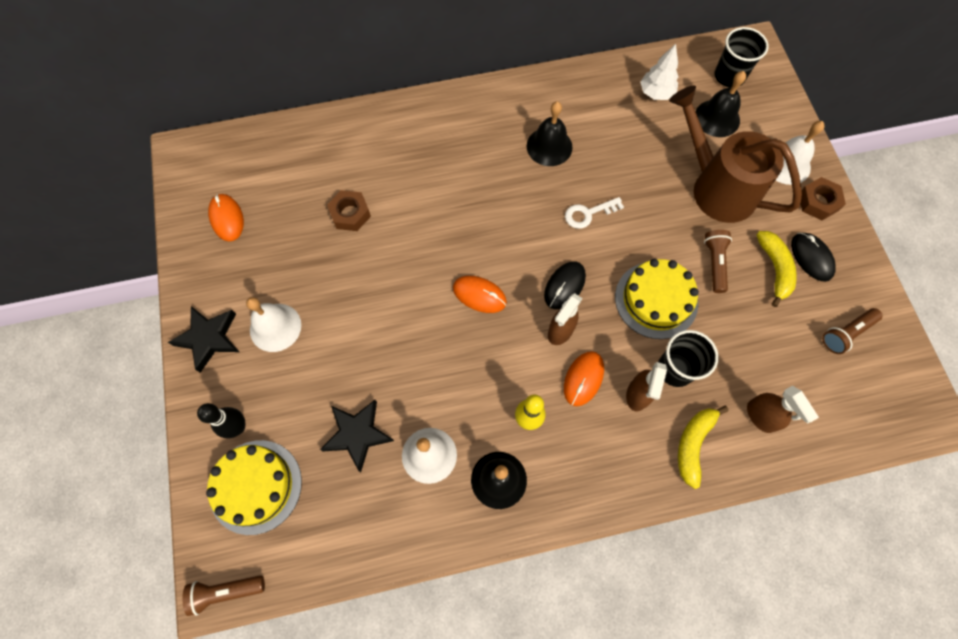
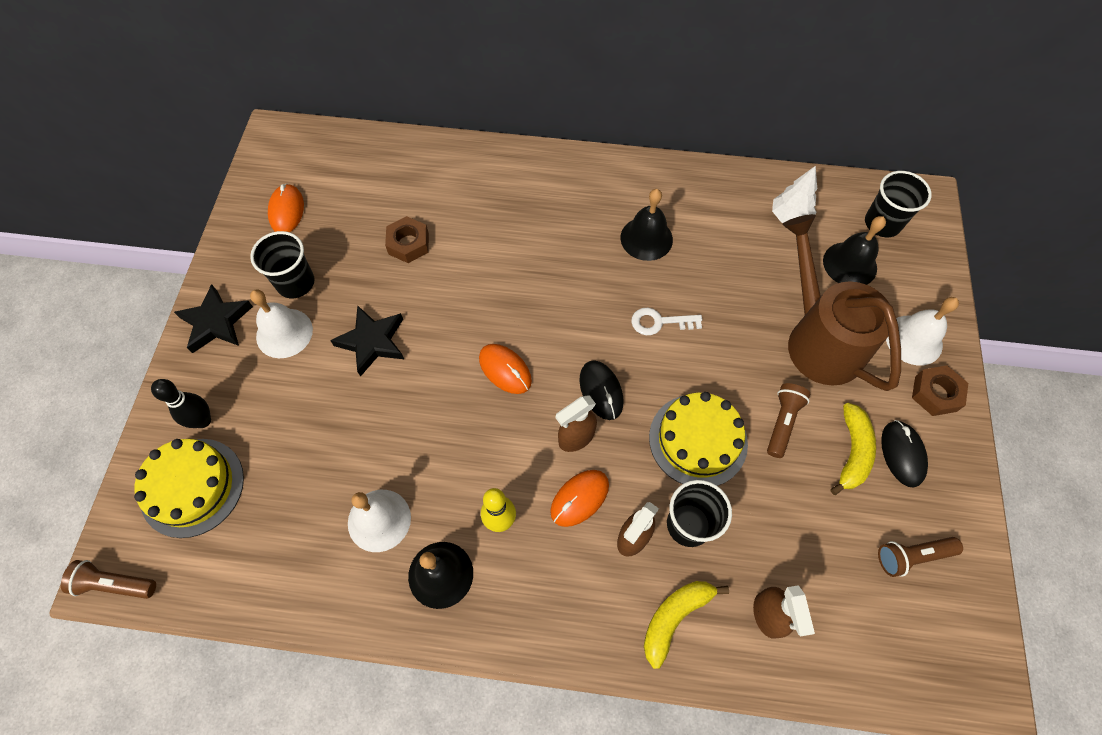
camera: 20 degrees right, 5 degrees down
black star [320,400,394,472] -> black star moved to [330,306,404,377]
black mouse [544,262,586,309] -> black mouse turned 75 degrees counterclockwise [579,360,623,420]
none -> black cup [250,231,315,298]

